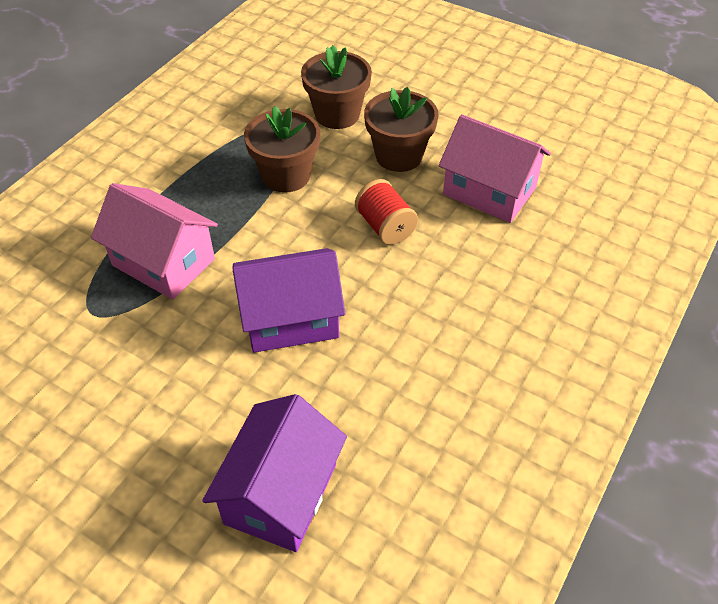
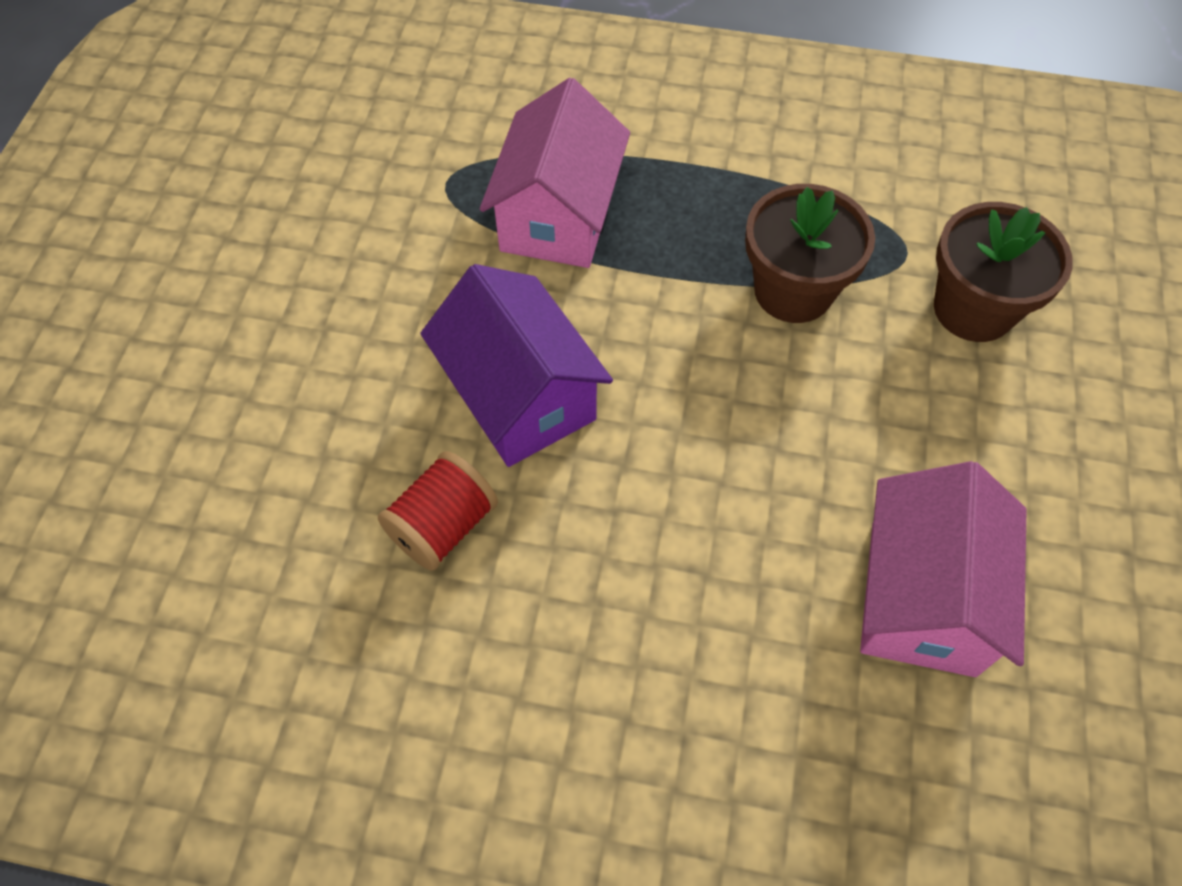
camera: 70 degrees right, 10 degrees up
purple house [202,394,347,552] -> none
red spool [355,179,418,245] -> red spool moved to [378,451,498,571]
brown flower pot [364,87,439,172] -> none

